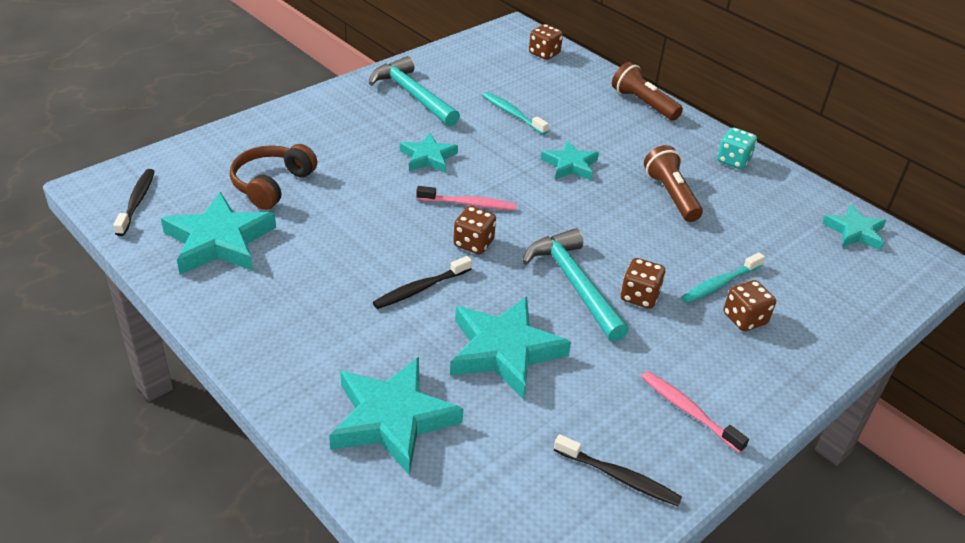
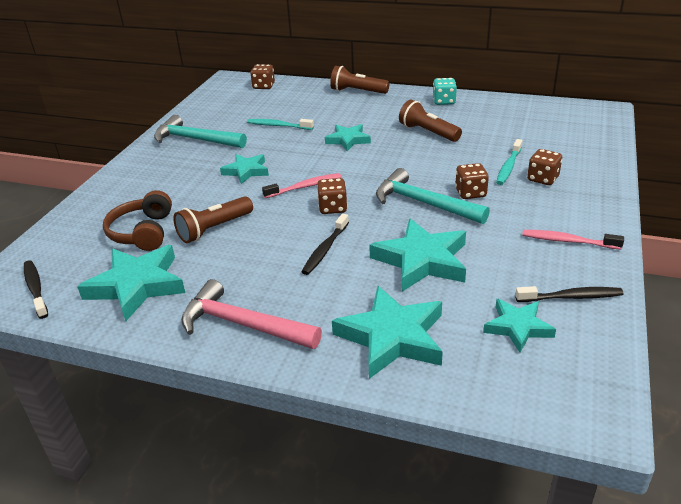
camera: 25 degrees left, 5 degrees down
turquoise star [822,204,887,250] -> turquoise star moved to [483,299,556,352]
none -> brown flashlight [173,196,253,243]
none -> pink hammer [181,279,322,349]

